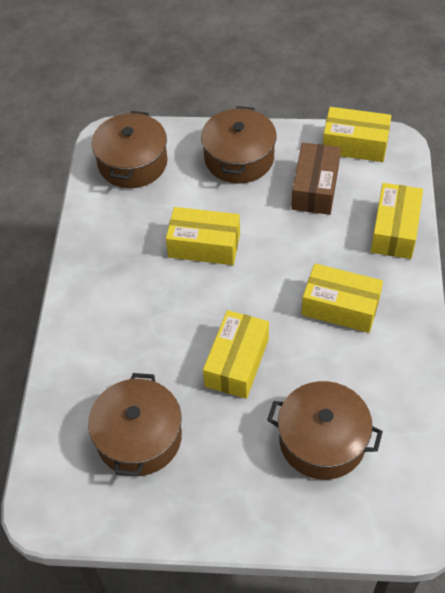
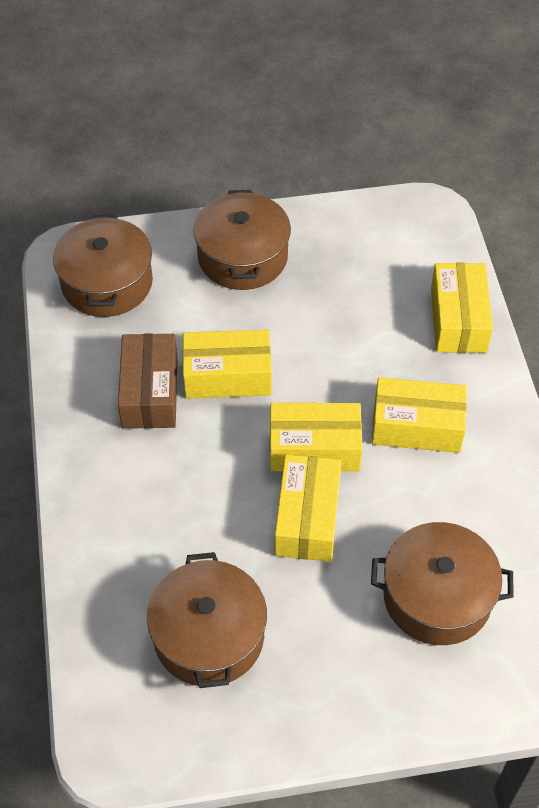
camera: 15 degrees left, 0 degrees up
brown box [291,143,341,215] -> brown box moved to [118,333,178,429]
yellow box [323,107,391,162] -> yellow box moved to [270,403,363,472]

